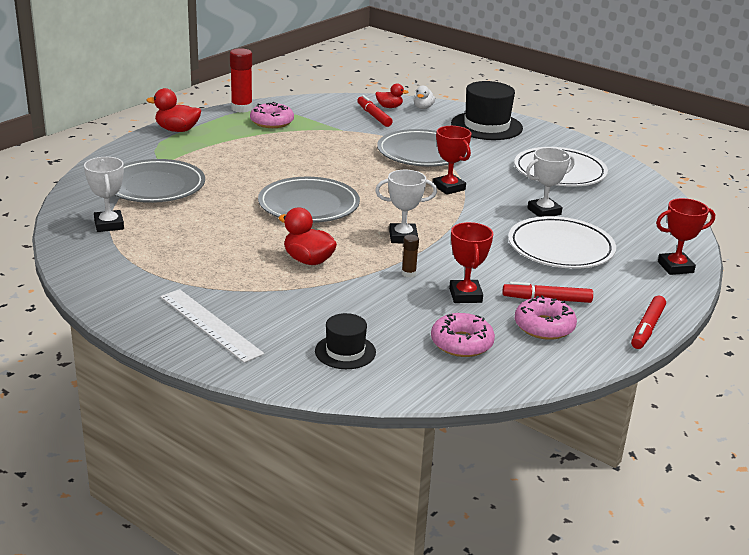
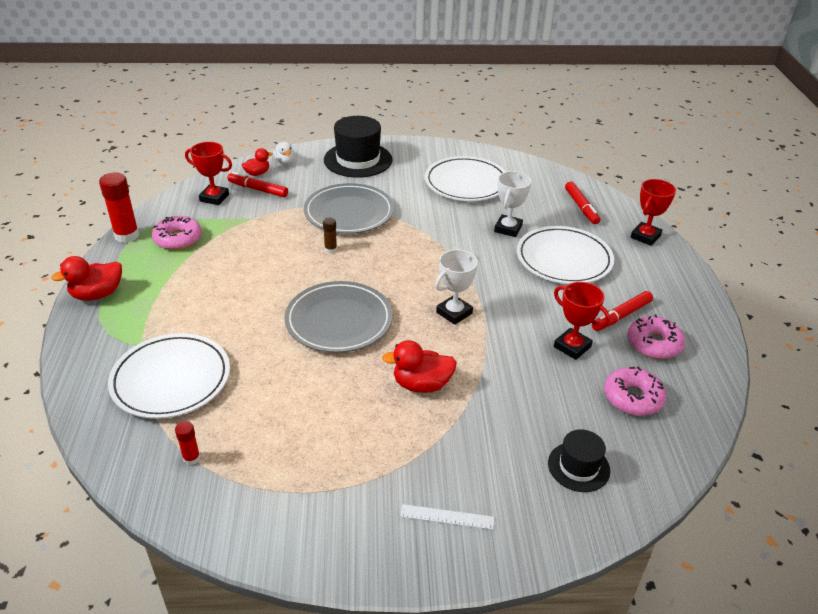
camera: 40 degrees left, 10 degrees up
white trophy [84,157,124,232] -> red glue stick [175,421,200,465]
grey plate [114,159,205,203] -> white plate [108,333,230,419]
white ruler [160,289,264,363] -> white ruler [400,504,494,530], size x0.56
brown glue stick [402,235,419,277] -> brown glue stick moved to [323,218,337,253]
red trophy [433,126,471,195] -> red trophy moved to [185,142,232,205]
red marker [631,296,666,349] -> red marker moved to [565,181,600,224]

